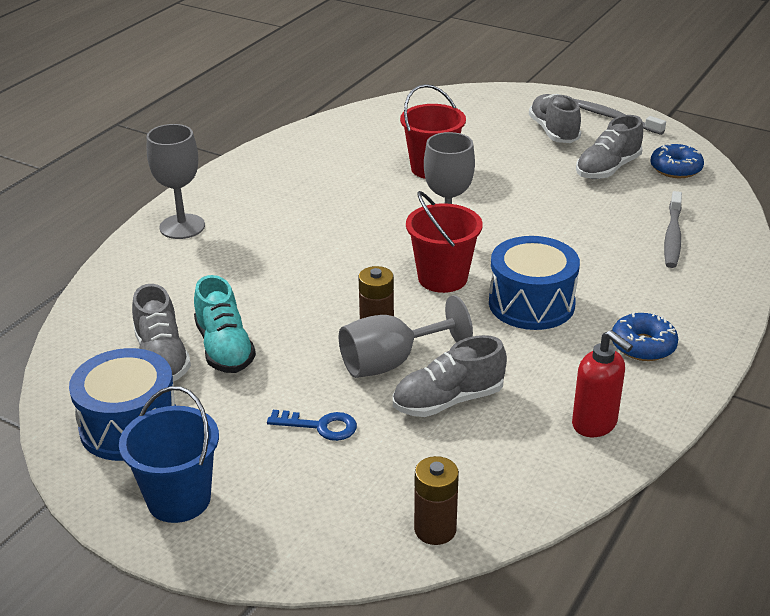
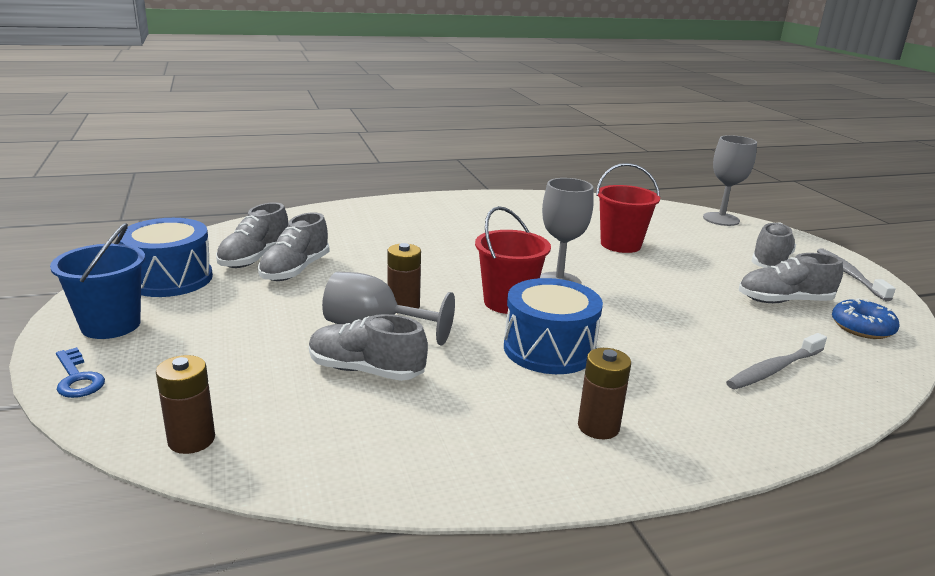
camera: 40 degrees right, 10 degrees down
grey goblet [147,124,205,239] -> grey goblet moved to [703,135,757,226]
turquoise shoe [194,275,256,373] -> grey shoe [258,212,330,281]
blue key [267,410,357,441] -> blue key moved to [56,347,105,398]
red soap dispenser [572,330,633,437] -> none
blue donut [612,312,678,361] -> brown battery [578,348,631,439]

